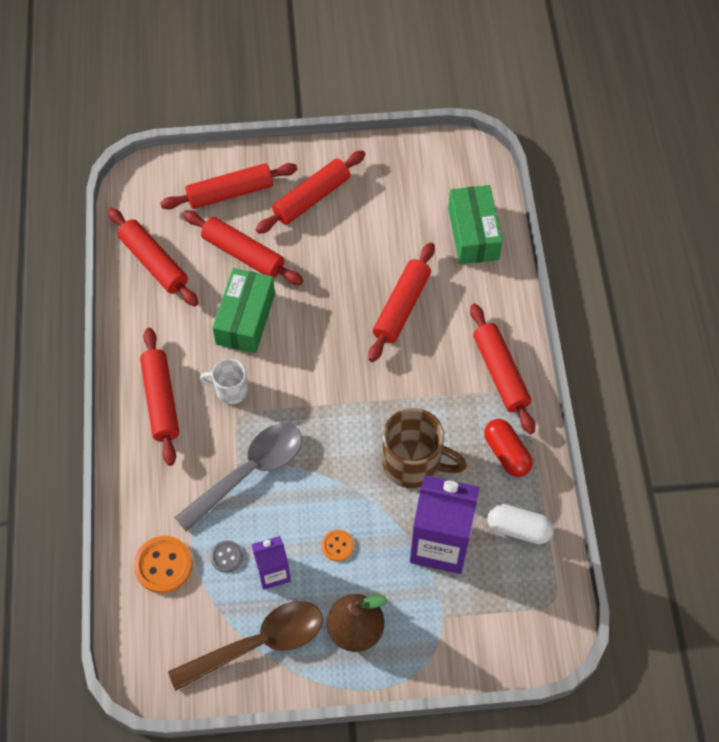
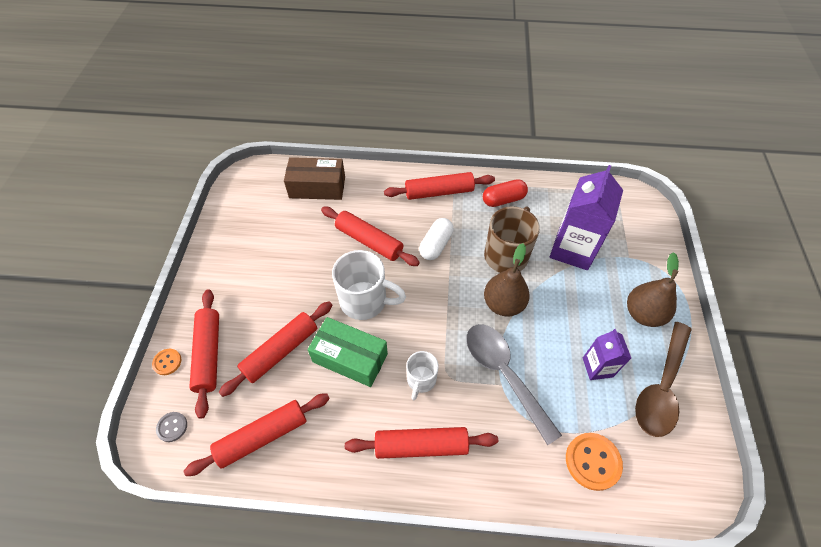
camera: 80 degrees left, 5 degrees down
brown spoon [168,601,323,691] -> brown spoon turned 135 degrees counterclockwise [635,322,692,437]
grey button [210,540,243,573] -> grey button moved to [156,412,187,442]
red rolling pin [256,150,365,234] -> none
orange button [322,530,354,561] -> orange button moved to [152,349,181,375]
green box [448,185,503,264] -> brown box [284,157,345,200]
white capsule [487,503,554,544] -> white capsule moved to [419,218,454,260]
none -> white mug [332,250,406,320]
none -> brown pear [484,243,530,317]

